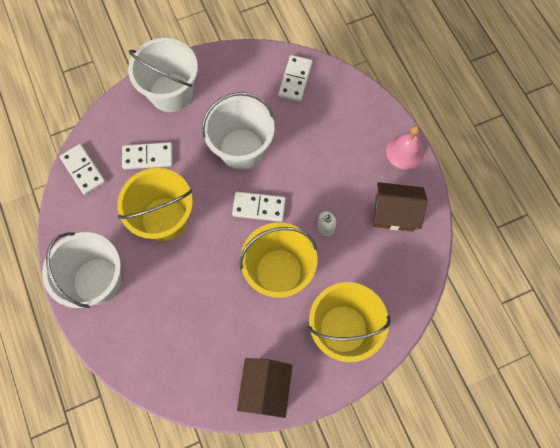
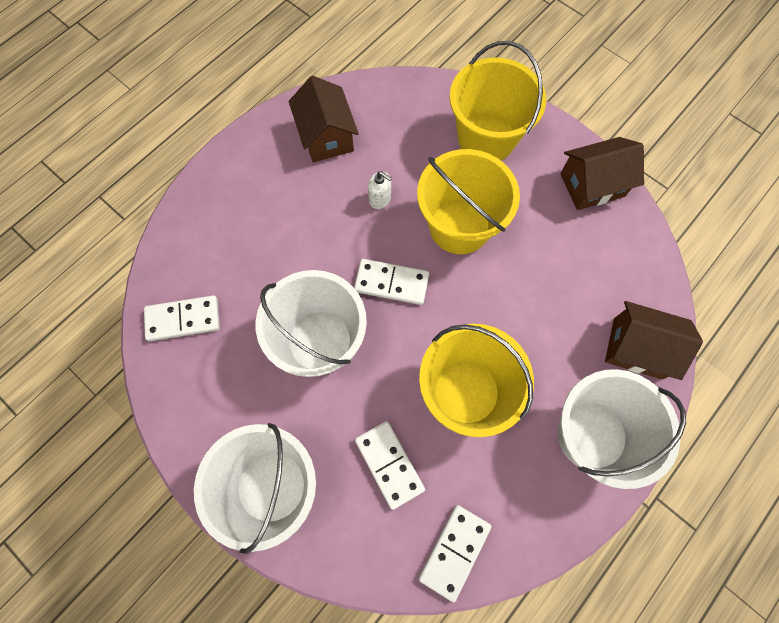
camera: 115 degrees left, 0 degrees up
white domino [232,192,286,222] -> white domino turned 60 degrees counterclockwise [354,259,429,305]
pink bell [386,125,424,170] -> none
none -> brown house [605,301,703,380]

